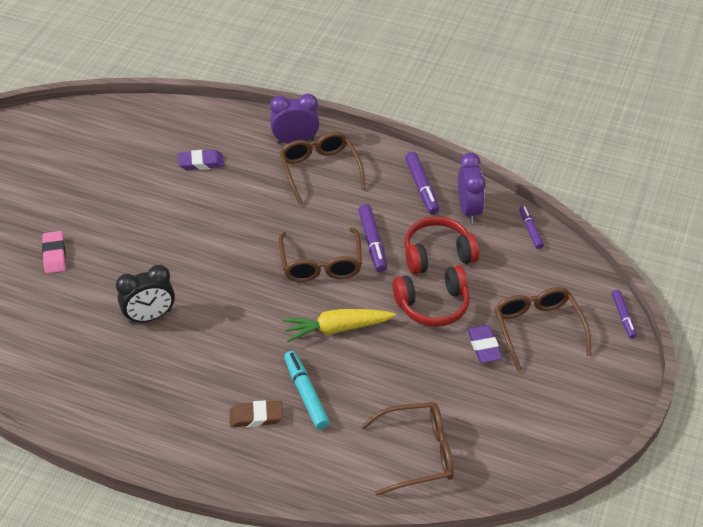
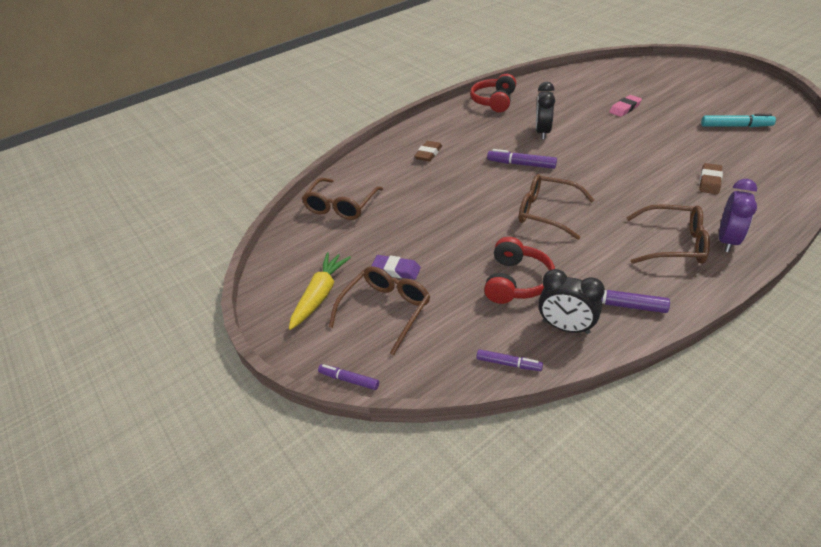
camera: 125 degrees right, 5 degrees down
pink eraser [42,231,66,274] -> pink eraser turned 60 degrees counterclockwise [609,95,642,117]
purple eraser [178,150,224,170] -> brown eraser [699,163,723,194]
yellow carrot [282,309,396,342] -> yellow carrot moved to [289,252,351,330]
turquoise marker [284,351,330,430] -> turquoise marker moved to [701,114,776,127]
purple marker [358,204,387,272] -> purple marker moved to [487,149,557,169]
red headphones [392,265,470,327] -> red headphones moved to [470,74,516,112]
purple clock [458,153,486,223] -> black clock [538,269,605,334]
brown glasses [494,287,592,372] -> brown glasses turned 75 degrees counterclockwise [329,266,430,355]

